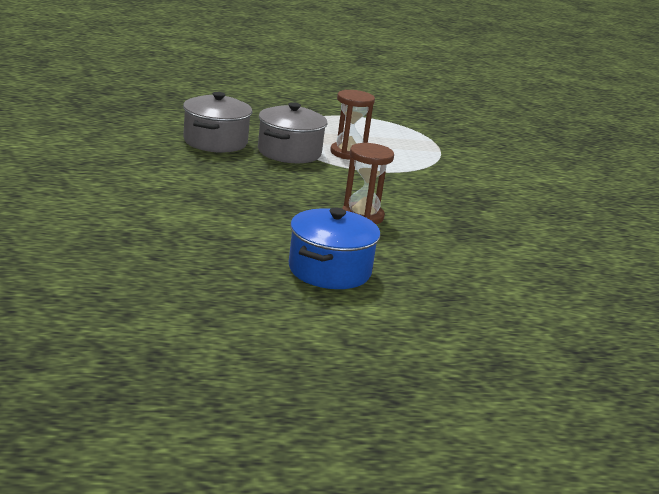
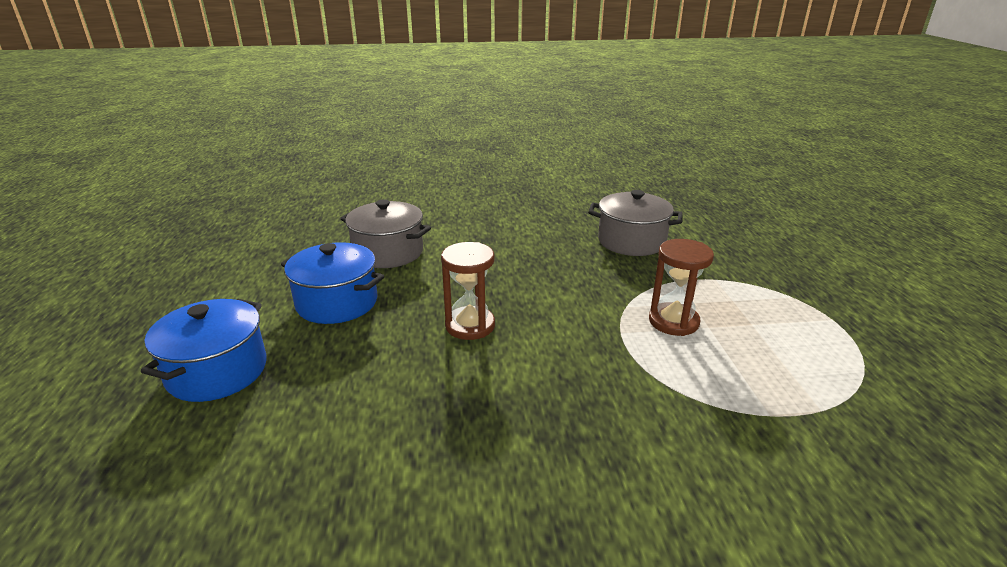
camera: 95 degrees right, 5 degrees up
grey pot [258,102,328,163] -> grey pot moved to [340,199,431,268]
none -> blue pot [141,299,267,402]

